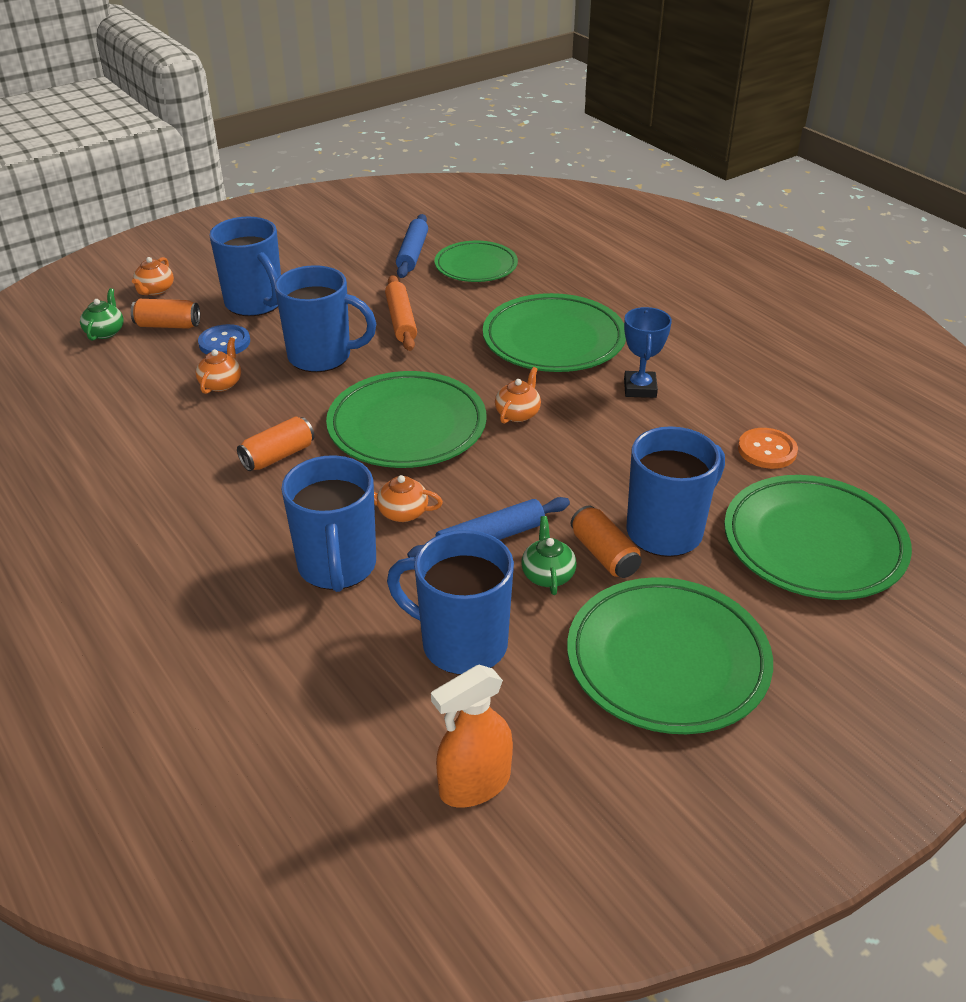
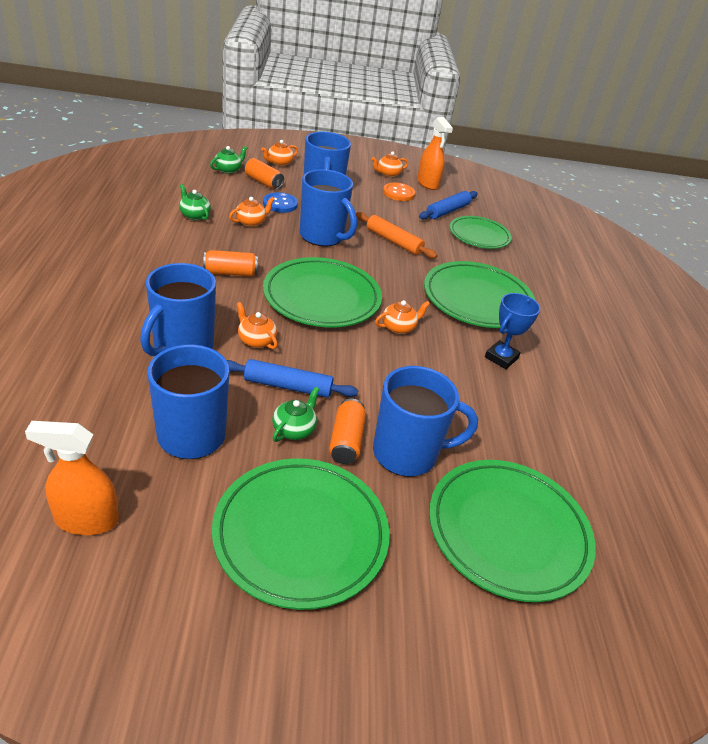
camera: 30 degrees right, 0 degrees up
orange rolling pin [385,275,417,351] -> orange rolling pin turned 75 degrees counterclockwise [356,212,438,259]
orange button [738,428,798,469] -> orange button moved to [383,183,415,201]
none -> green teapot [179,184,211,220]
none -> orange teapot [372,152,408,178]
none -> orange spray bottle [417,117,453,190]

